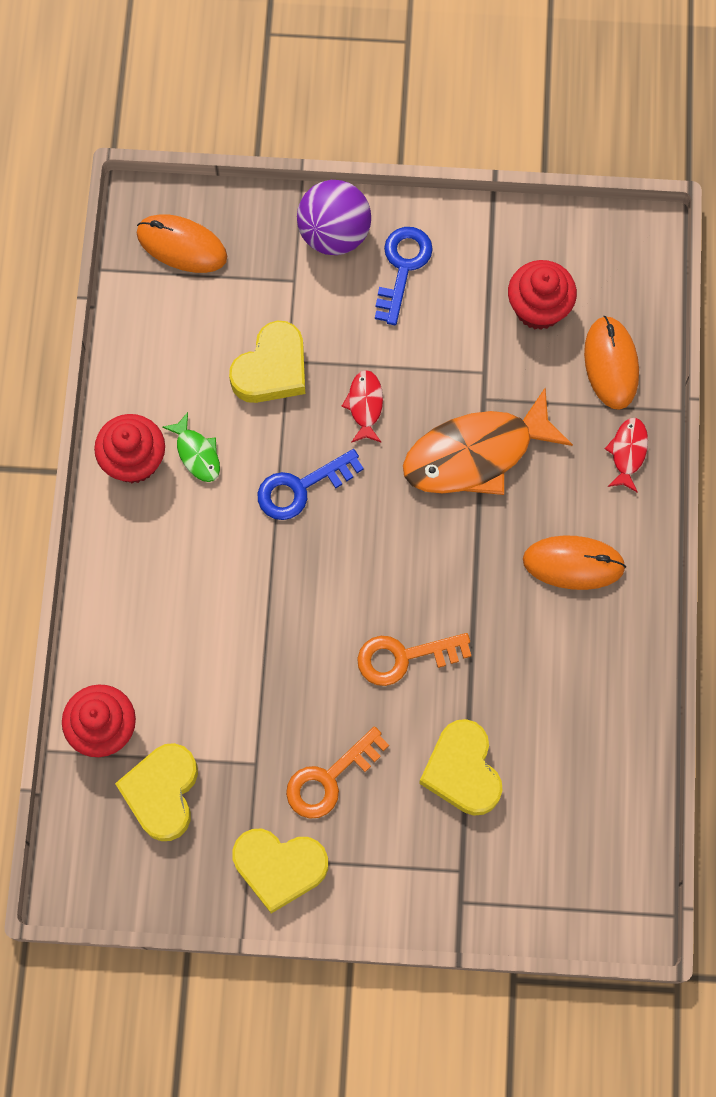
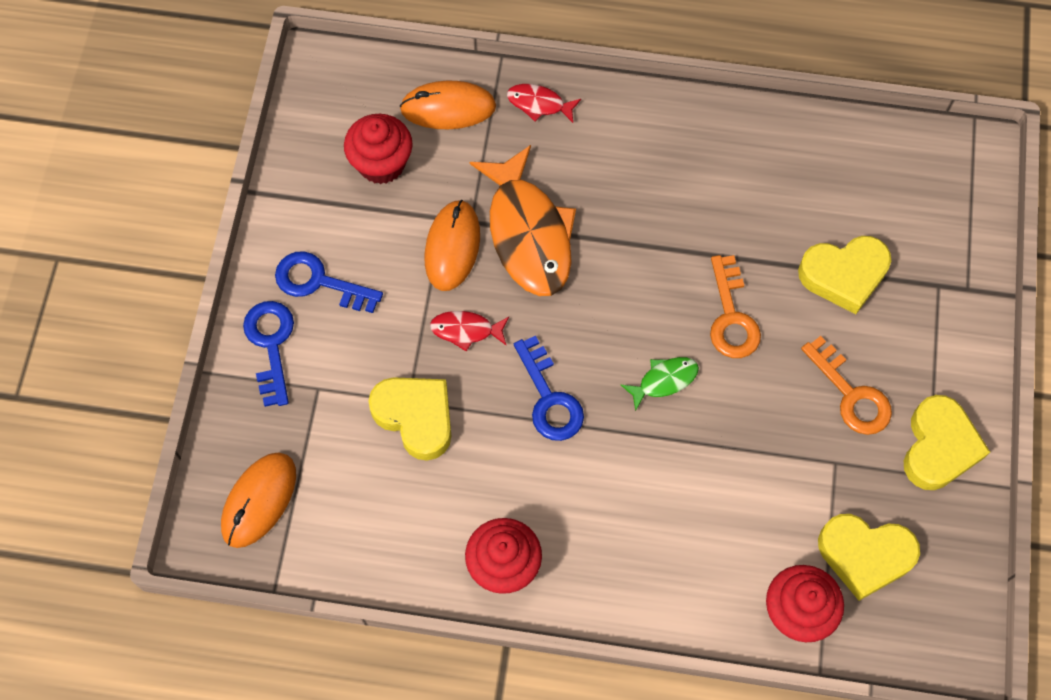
camera: 85 degrees left, 5 degrees down
green fish [162,412,220,482] -> green fish moved to [621,357,699,411]
purple ball [297,180,371,255] -> blue key [243,301,294,407]
orange mouse [523,535,626,590] -> orange mouse moved to [425,200,480,291]

